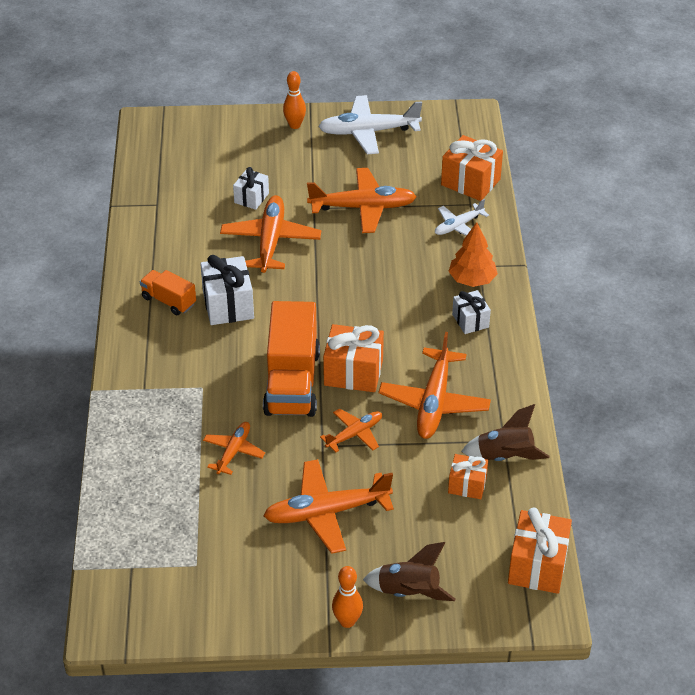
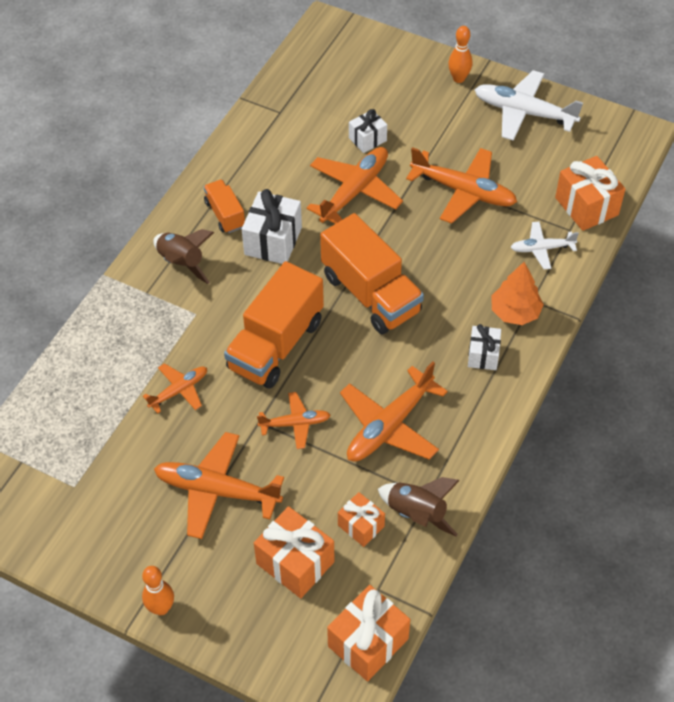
camera: 30 degrees right, 10 degrees up
orange gift [323,324,384,392] -> orange gift moved to [254,506,335,598]
brown rocket [363,542,455,601] -> brown rocket moved to [153,229,214,284]
none -> orange truck [320,213,424,334]

